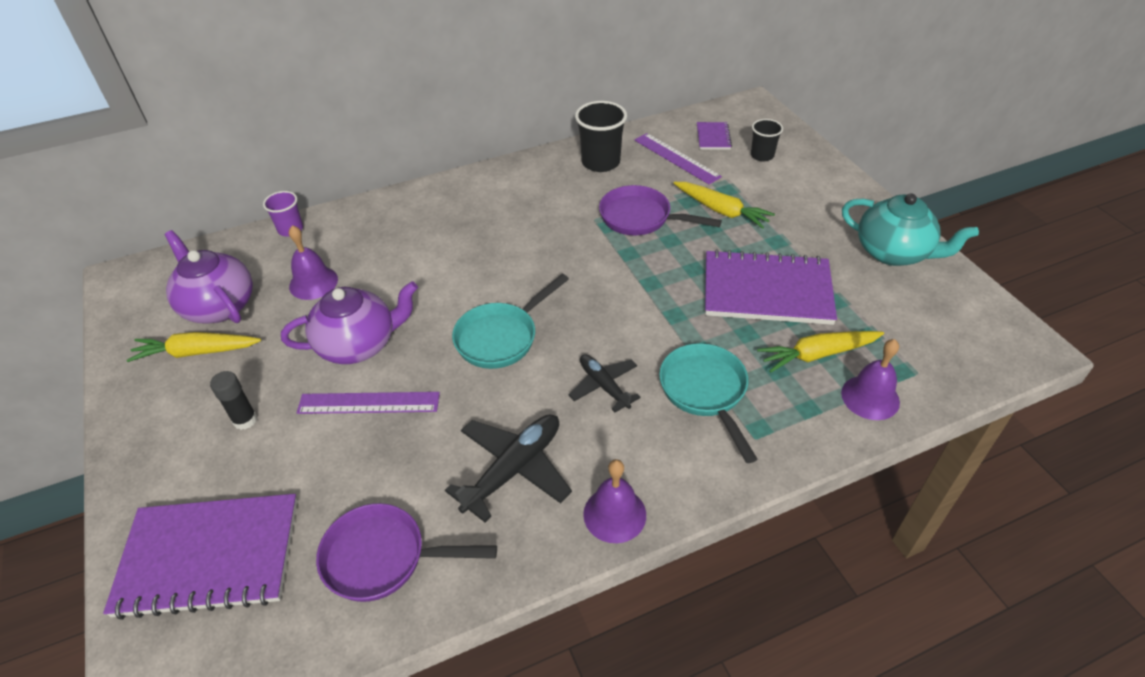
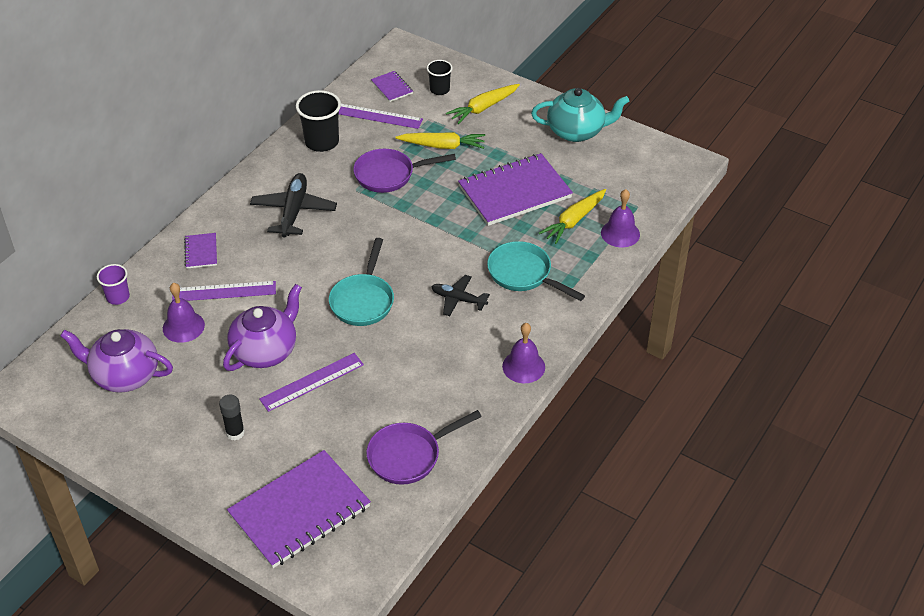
camera: 35 degrees left, 0 degrees up
yellow carrot [127,332,261,362] -> yellow carrot moved to [446,84,520,124]
black plane [445,414,572,523] -> black plane moved to [250,173,337,238]
none -> purple ruler [172,281,276,301]
none -> purple notebook [184,233,217,269]

